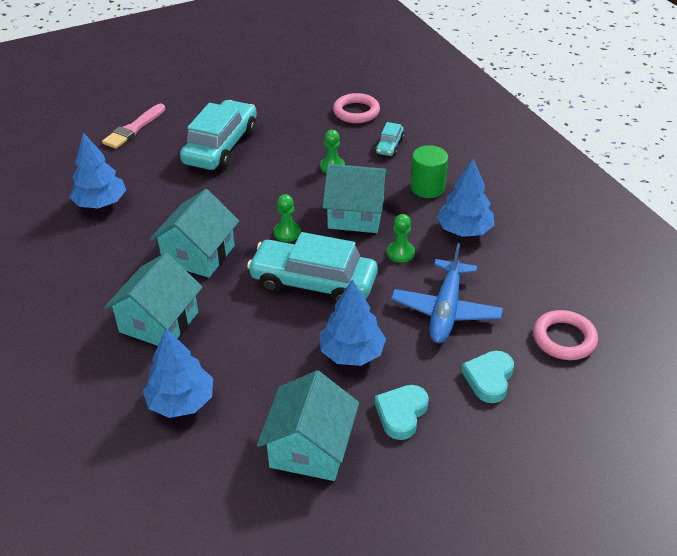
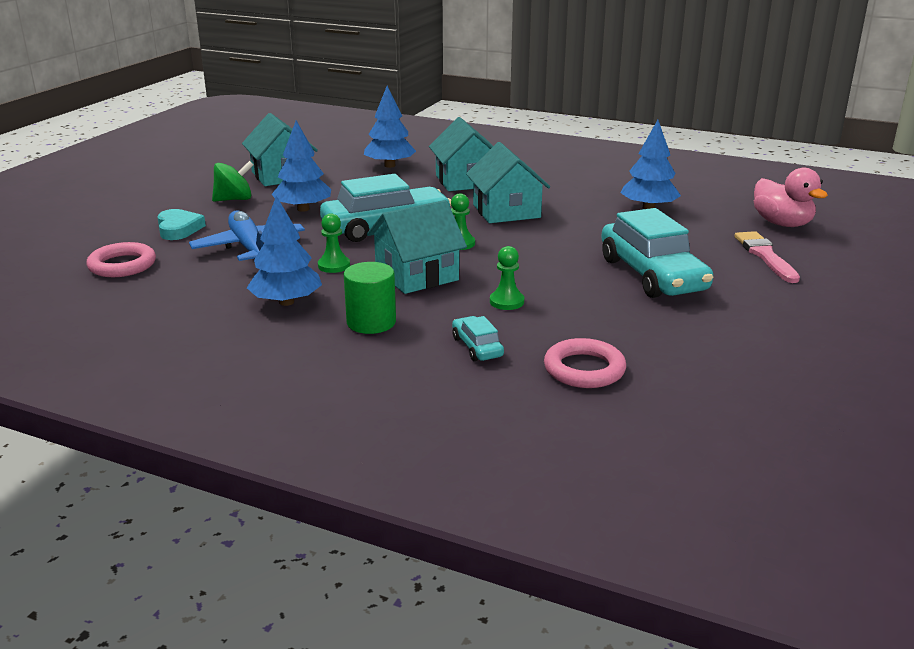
camera: 140 degrees right, 15 degrees down
turquoise heart [374,385,429,440] -> green spinning top [212,161,253,202]
none -> pink duck [754,167,828,227]

